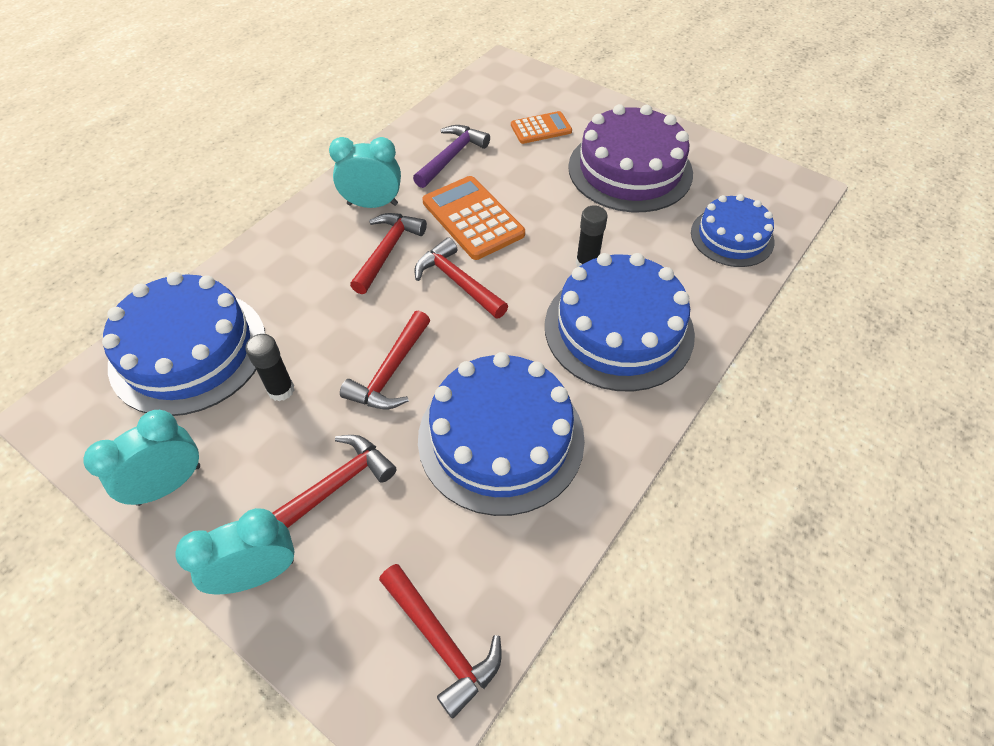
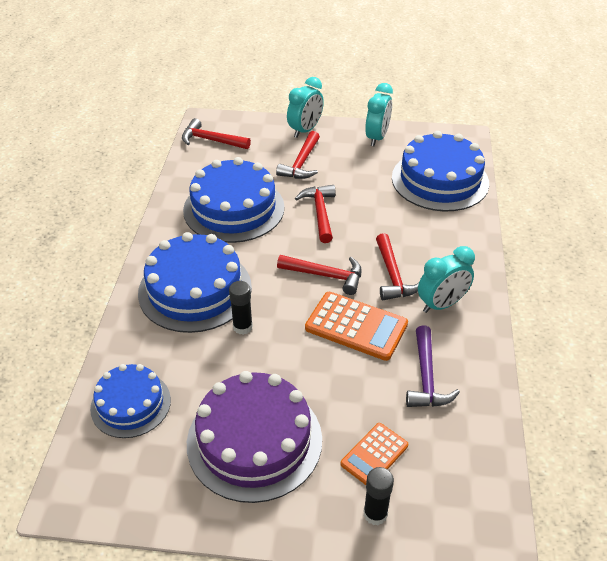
camera: 150 degrees right, 10 degrees down
black glue stick [245,334,294,401] -> black glue stick moved to [363,467,394,525]

